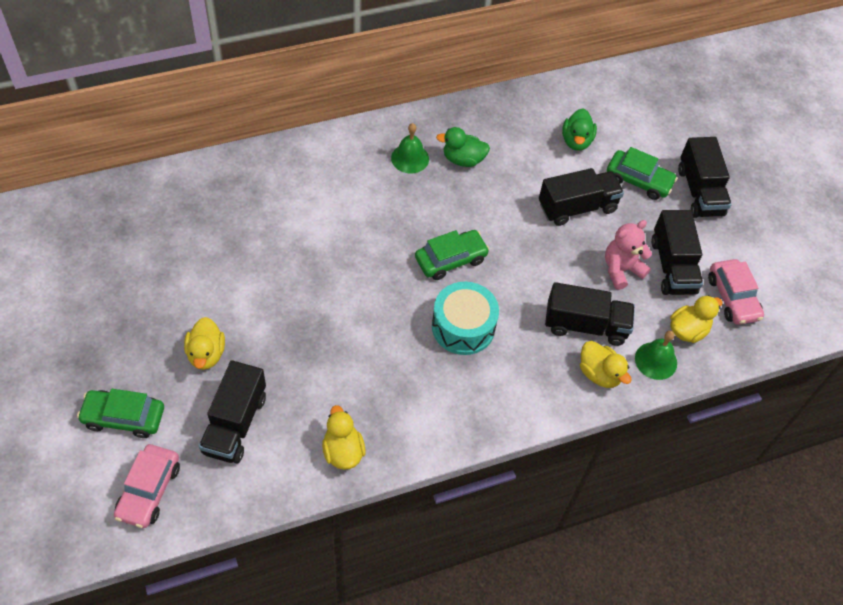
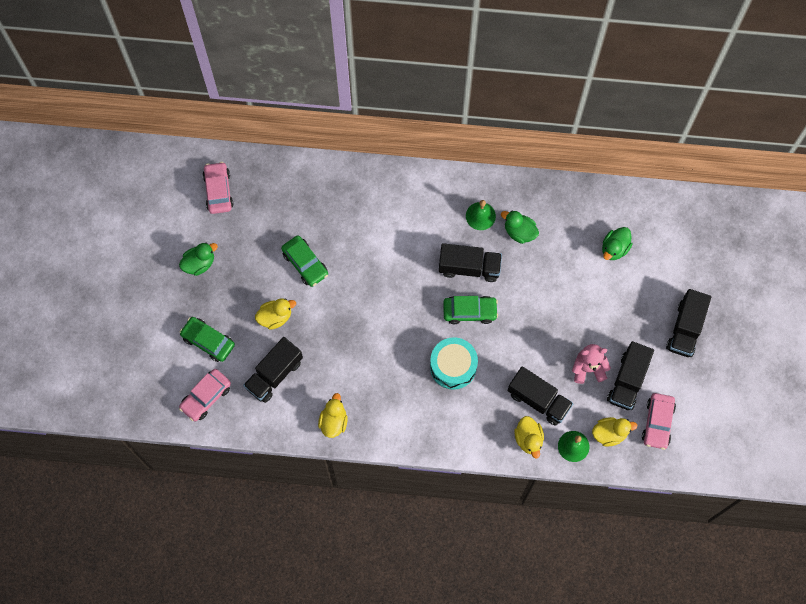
camera: 30 degrees right, 15 degrees up
yellow duck [184,317,225,370] -> yellow duck turned 135 degrees counterclockwise [255,298,296,330]
black truck [539,168,624,226] -> black truck moved to [439,243,502,282]
green car [607,147,678,200] -> green car moved to [281,235,328,287]
none -> green duck [179,243,218,276]
none -> pink car [203,162,234,214]

